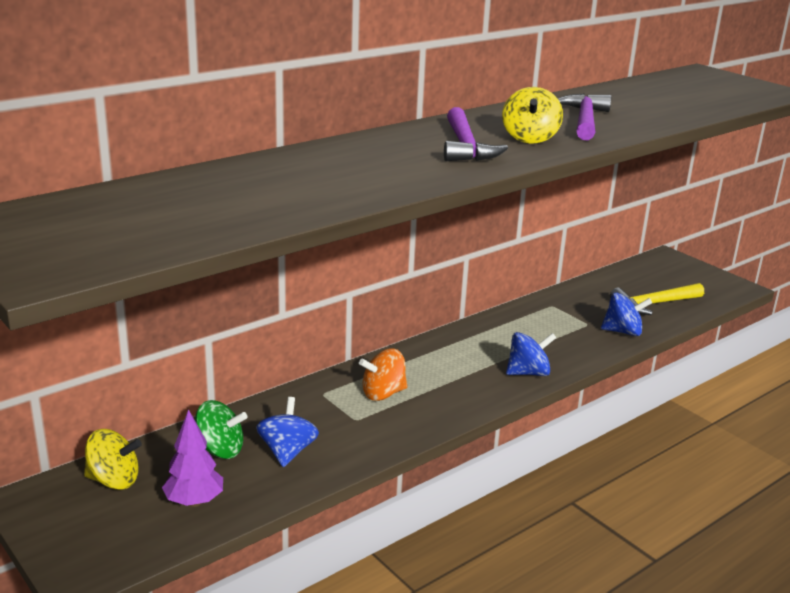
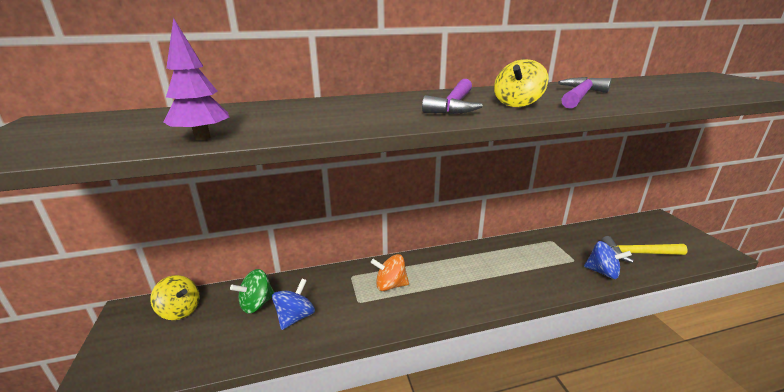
camera: 25 degrees right, 0 degrees up
purple tree [162,409,223,507] -> purple tree moved to [163,18,229,140]
green spinning top [195,400,248,459] -> green spinning top turned 105 degrees clockwise [230,269,275,314]
blue spinning top [506,332,556,376] -> none

